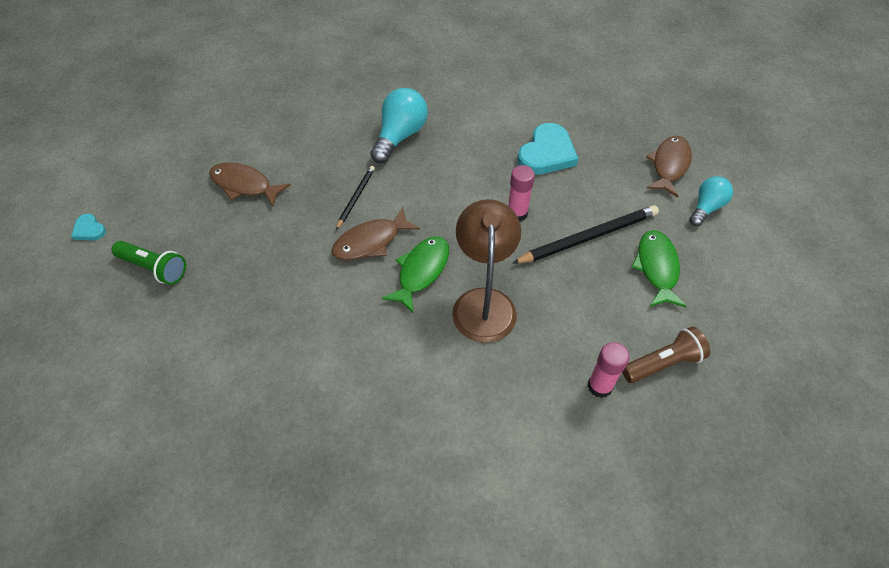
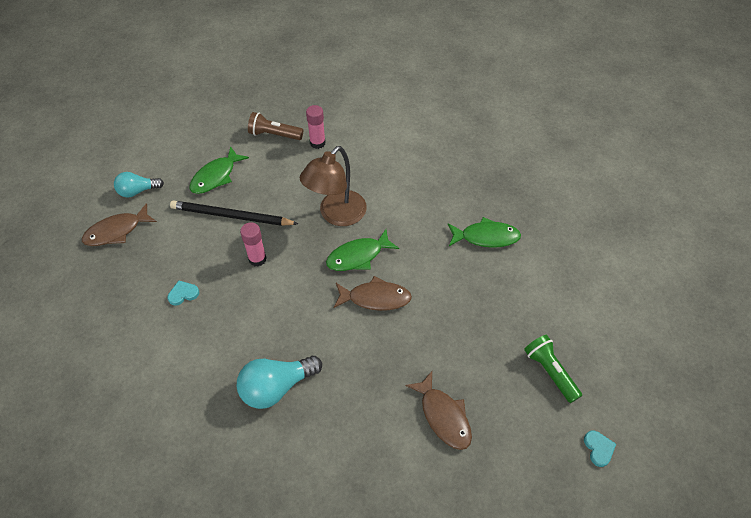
camera: 145 degrees left, 0 degrees up
black pencil [336,166,375,230] -> none
turquoise heart [517,123,578,175] -> turquoise heart [167,281,199,306], size x0.48
none -> green fish [448,217,521,248]

